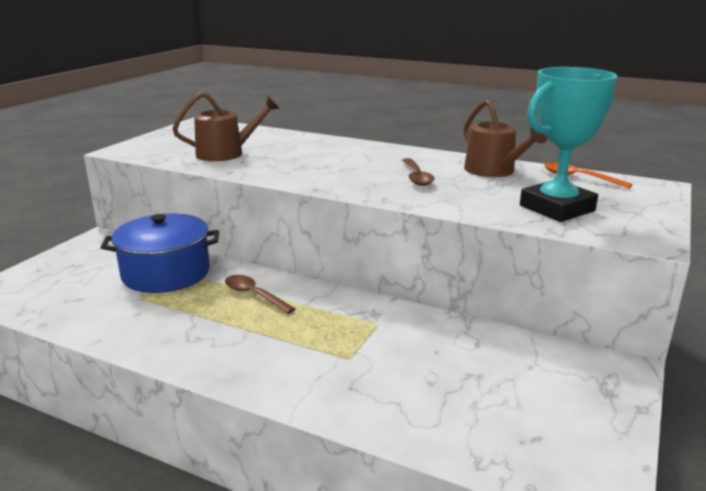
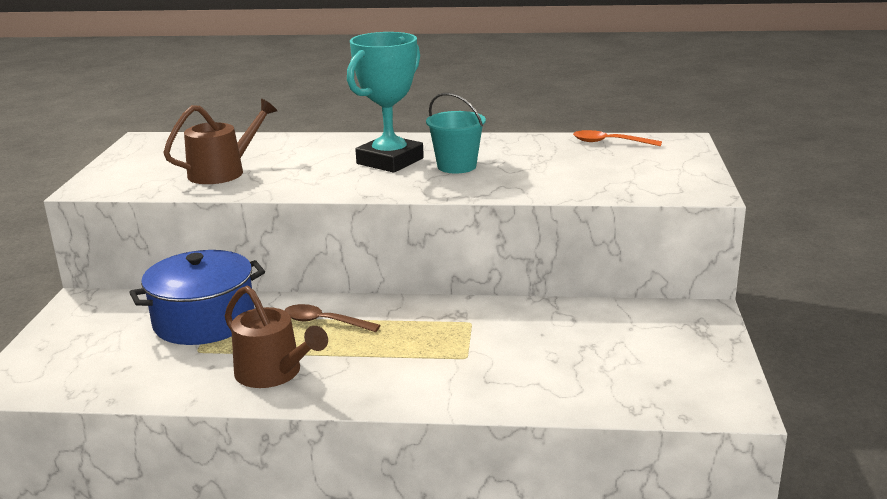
camera: 20 degrees left, 0 degrees up
brown spoon [403,158,435,186] -> turquoise bucket [426,93,486,174]
brown watering can [464,99,547,177] -> brown watering can moved to [225,286,328,388]
turquoise trophy [520,67,618,222] -> turquoise trophy moved to [347,32,424,173]

